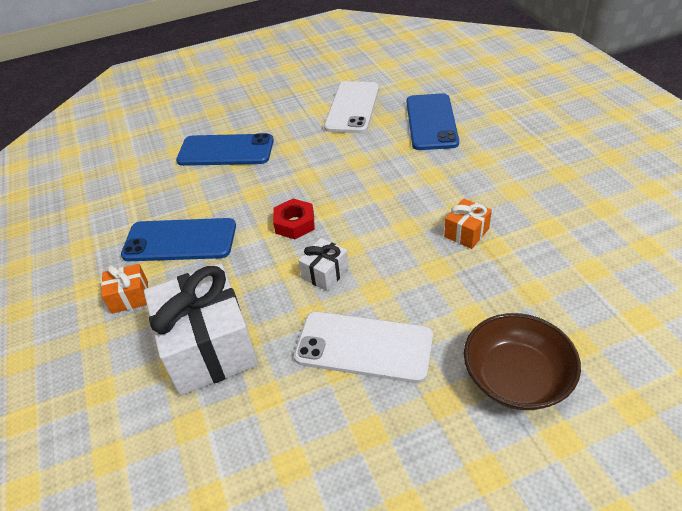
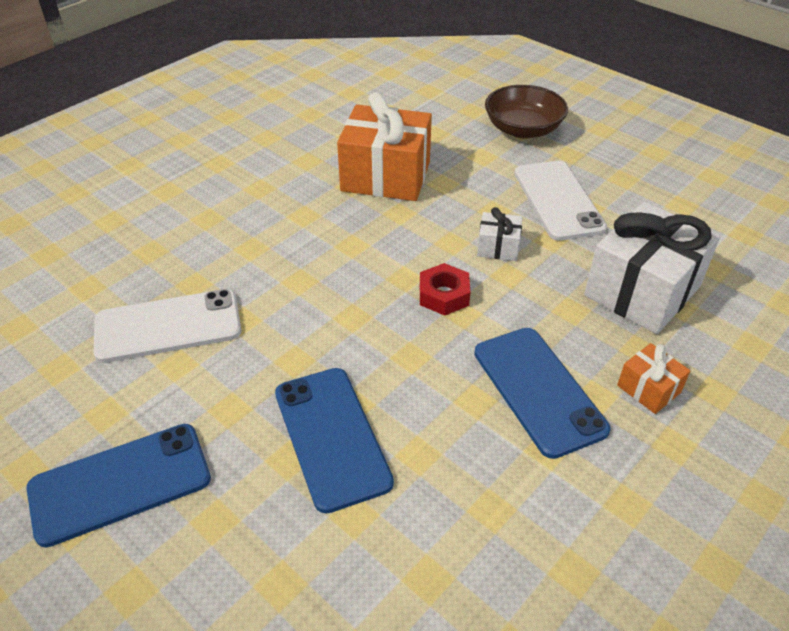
camera: 120 degrees left, 0 degrees up
blue phone [407,93,459,150] -> blue phone moved to [27,424,211,548]
orange gift [444,199,492,249] -> orange gift [337,92,432,201], size x2.17

